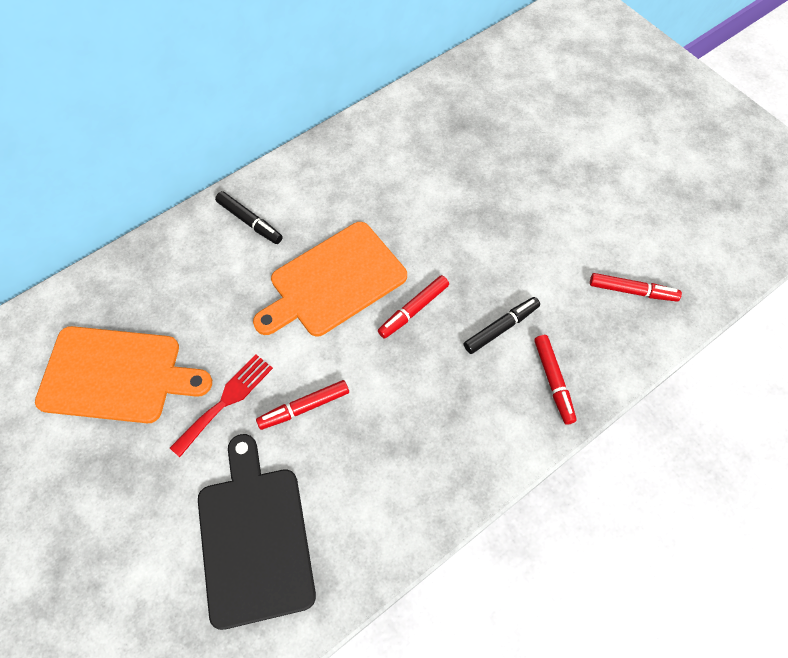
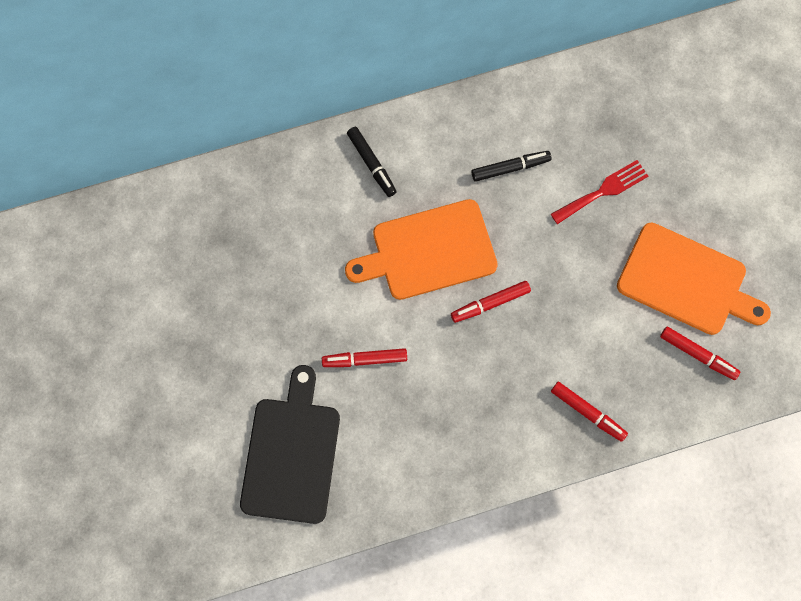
camera: 20 degrees right, 10 degrees up
orange cutting board [35,326,212,423] -> orange cutting board moved to [617,223,771,335]
red fork [170,354,273,457] -> red fork moved to [551,160,648,224]
black marker [464,297,540,354] -> black marker moved to [471,151,552,182]
red marker [534,335,577,425] -> red marker turned 60 degrees counterclockwise [551,382,628,442]

